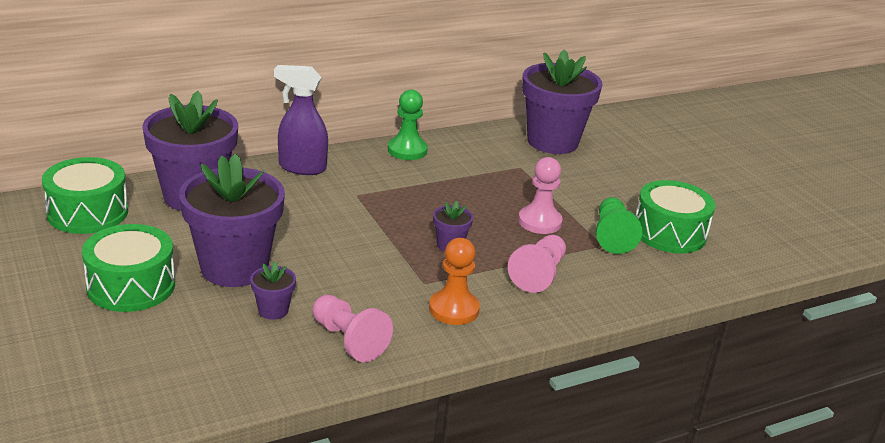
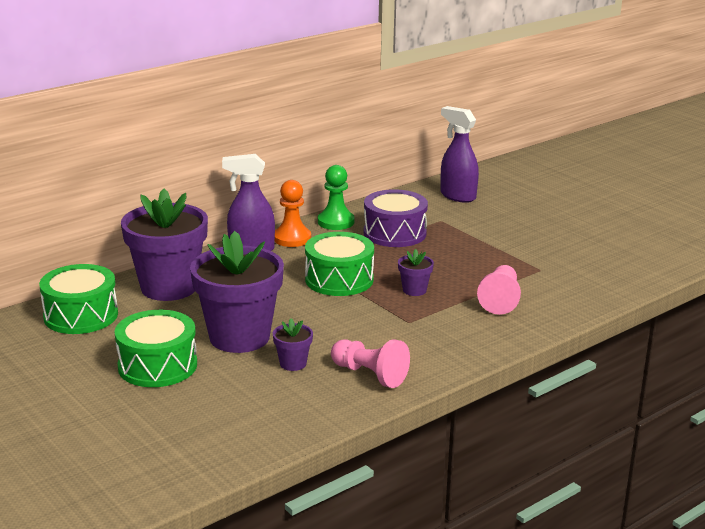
camera: 10 degrees left, 5 degrees down
orange pawn [429,238,480,325] -> orange pawn moved to [275,180,311,247]
pink pawn [518,157,563,234] -> none
purple flower pot [522,49,603,154] -> purple spray bottle [440,106,479,203]
green pawn [596,197,643,254] -> none
green drum [636,180,715,253] -> green drum moved to [305,232,374,296]
none -> purple drum [363,189,428,247]

